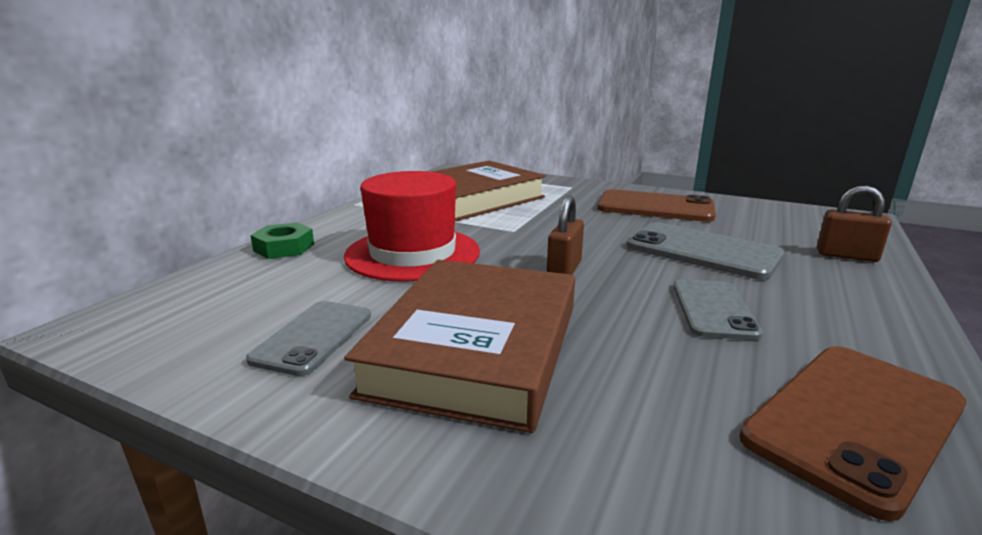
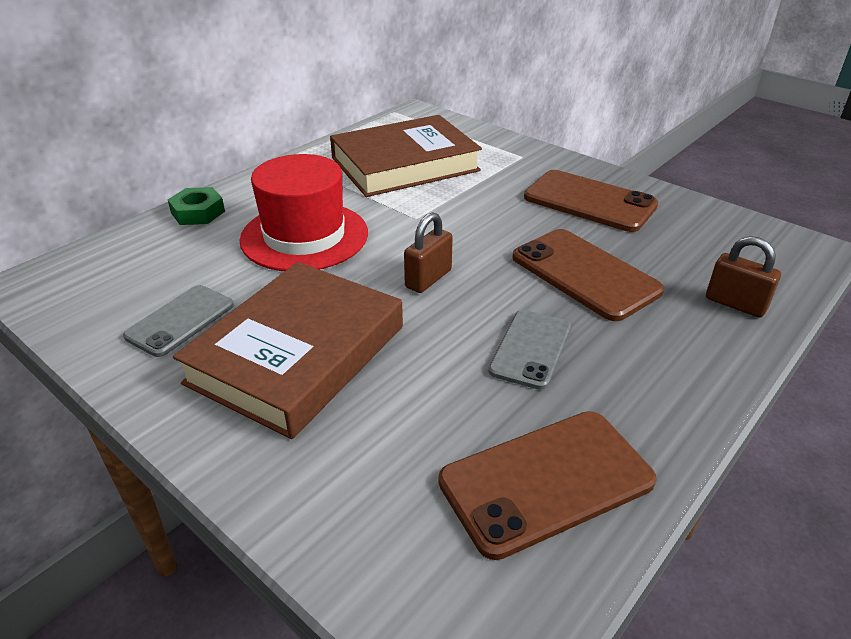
camera: 15 degrees right, 15 degrees up
grey phone [627,222,784,280] -> brown phone [512,229,664,321]

